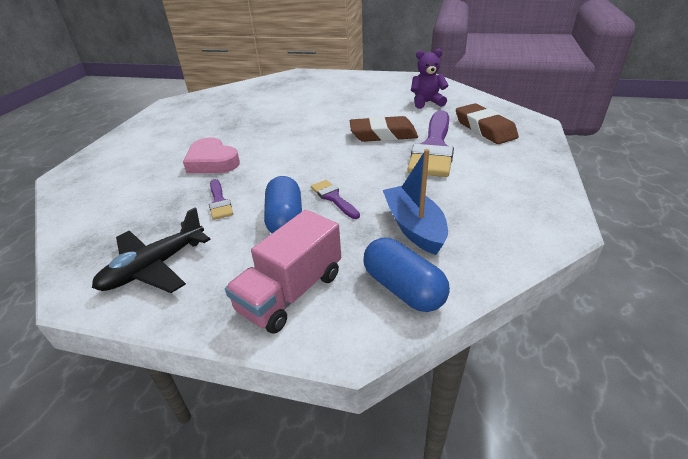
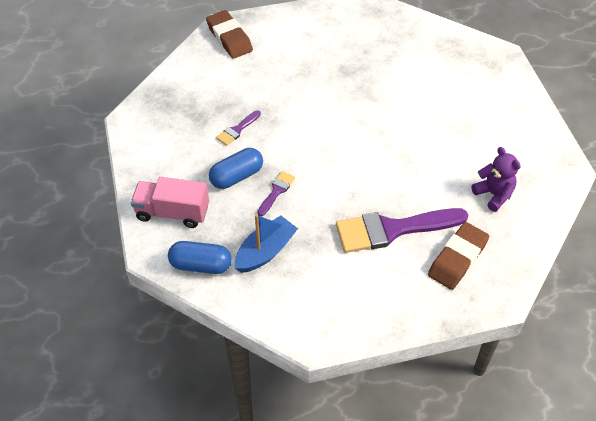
camera: 60 degrees right, 15 degrees up
black plane [92,208,211,293] -> none
pink heart [183,137,240,173] -> none
brown eraser [350,116,418,142] -> brown eraser moved to [206,10,253,59]
blue capsule [363,238,450,312] -> blue capsule turned 75 degrees clockwise [168,241,232,274]

